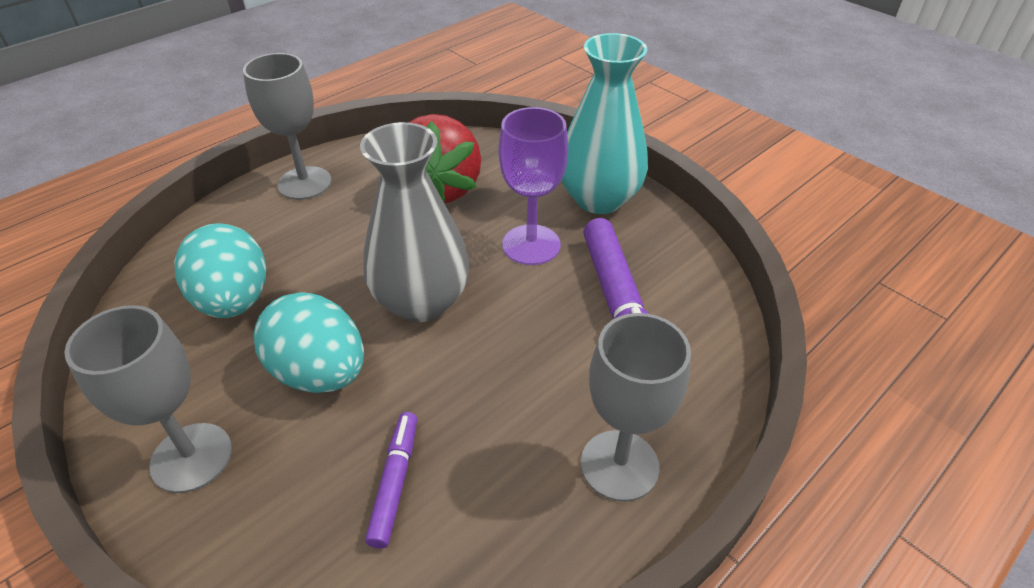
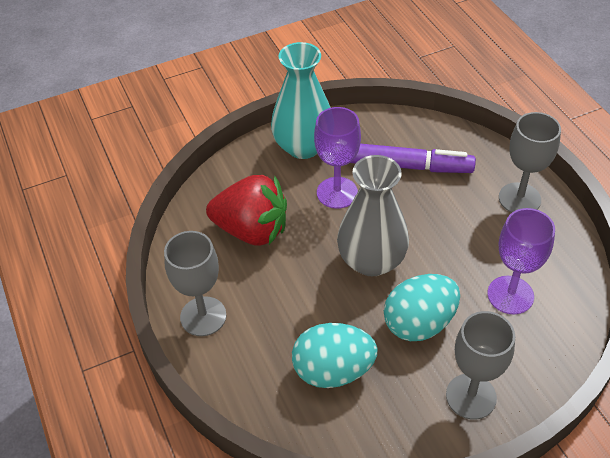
camera: 70 degrees left, 5 degrees up
purple marker [365,412,417,548] -> purple goblet [487,208,555,315]

